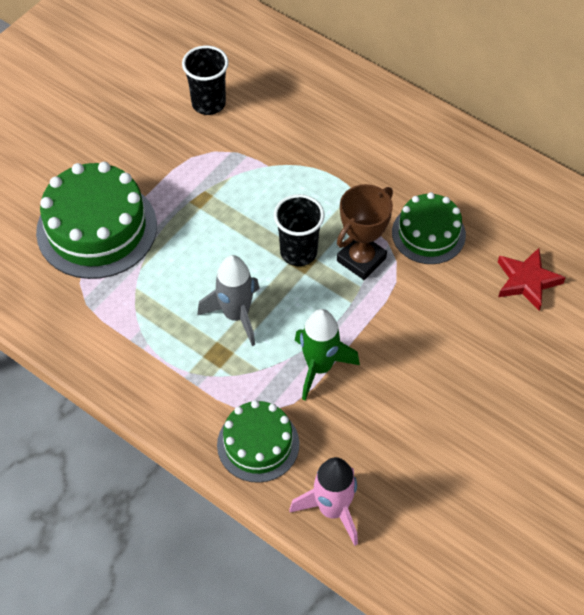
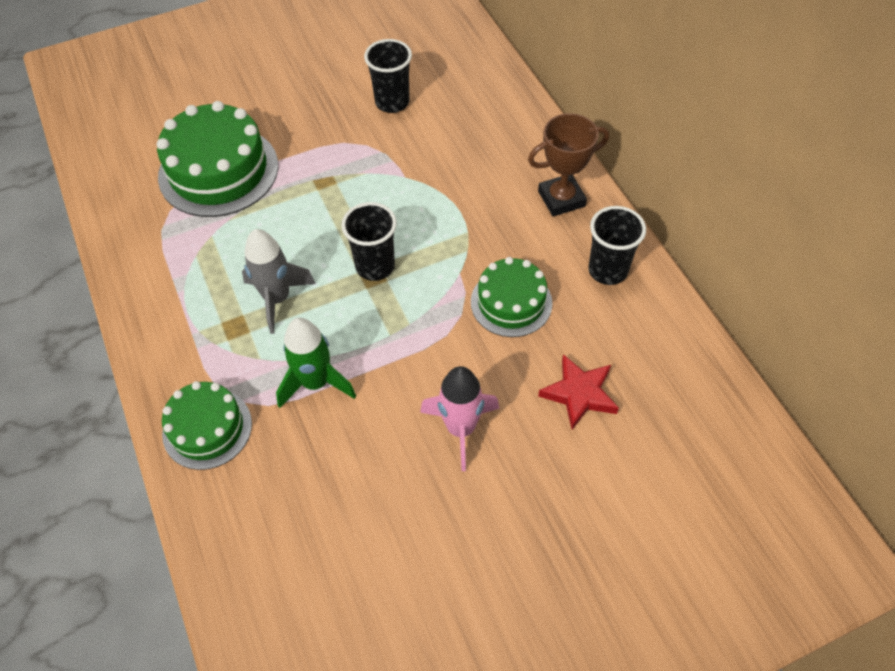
camera: 30 degrees right, 0 degrees up
pink rocket [290,457,358,546] -> pink rocket moved to [420,366,499,471]
brown trophy [337,184,393,280] -> brown trophy moved to [528,113,609,216]
none -> black cup [588,206,646,285]

